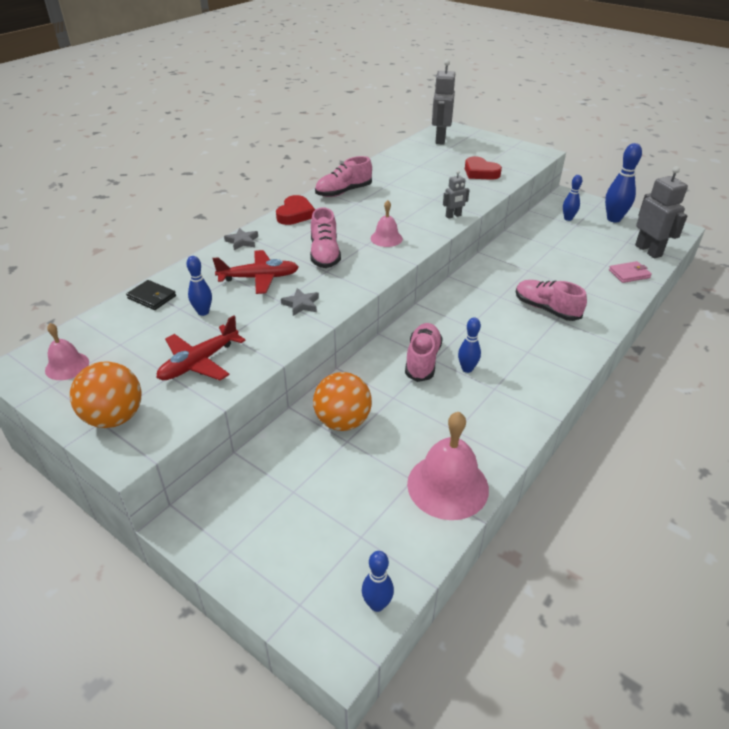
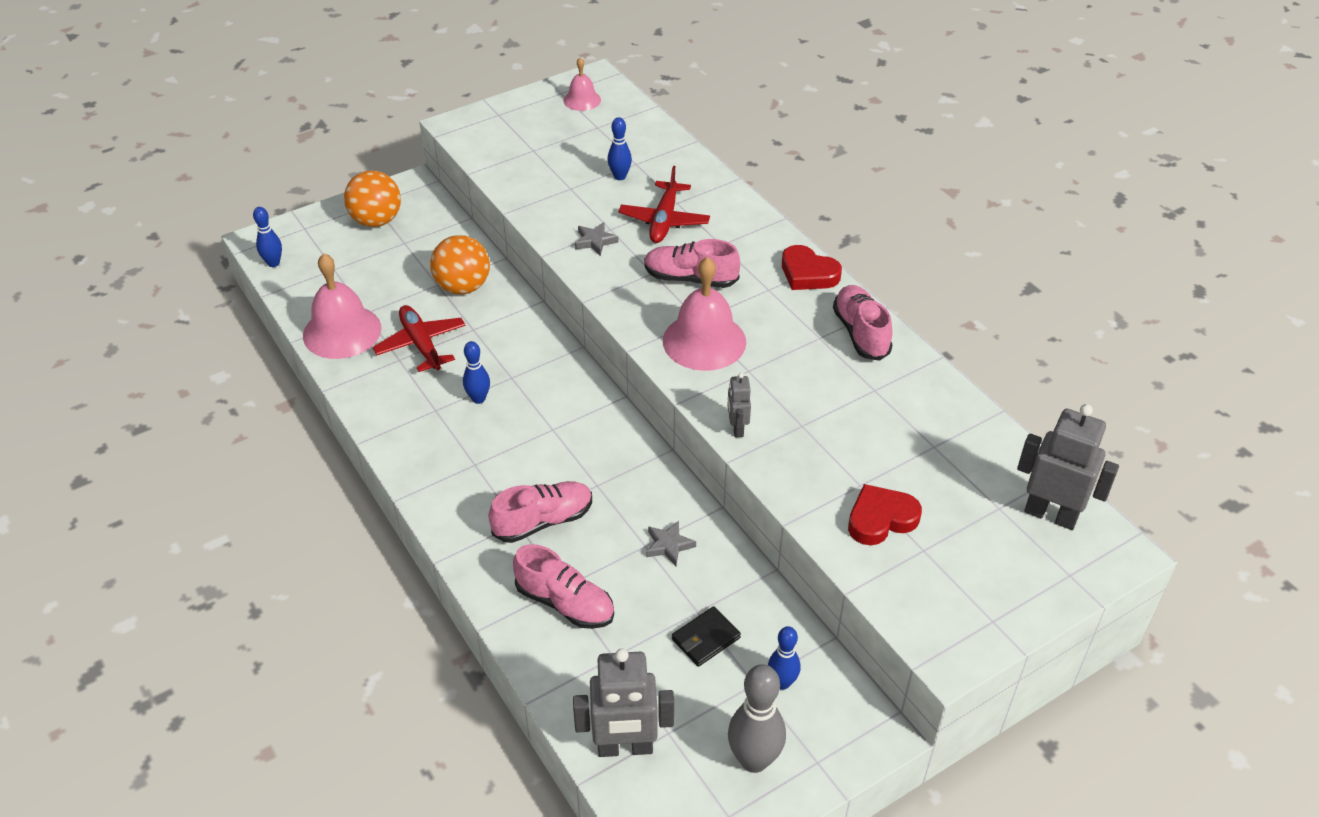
camera: 110 degrees right, 5 degrees up
orange ball [70,361,142,428] -> orange ball moved to [344,170,401,227]
black wallet [126,280,176,310] -> black wallet moved to [672,606,741,667]
red plane [156,315,246,381] -> red plane moved to [373,305,466,372]
grey star [224,228,258,250] -> grey star moved to [646,521,696,566]
pink bell [371,200,403,247] -> pink bell [663,257,746,371], size x1.82
pink shoe [405,323,443,382] -> pink shoe moved to [513,544,614,629]
blue bowling pin [605,143,642,223] -> grey bowling pin [728,664,786,773]
pink wallet [609,261,652,283] -> none

